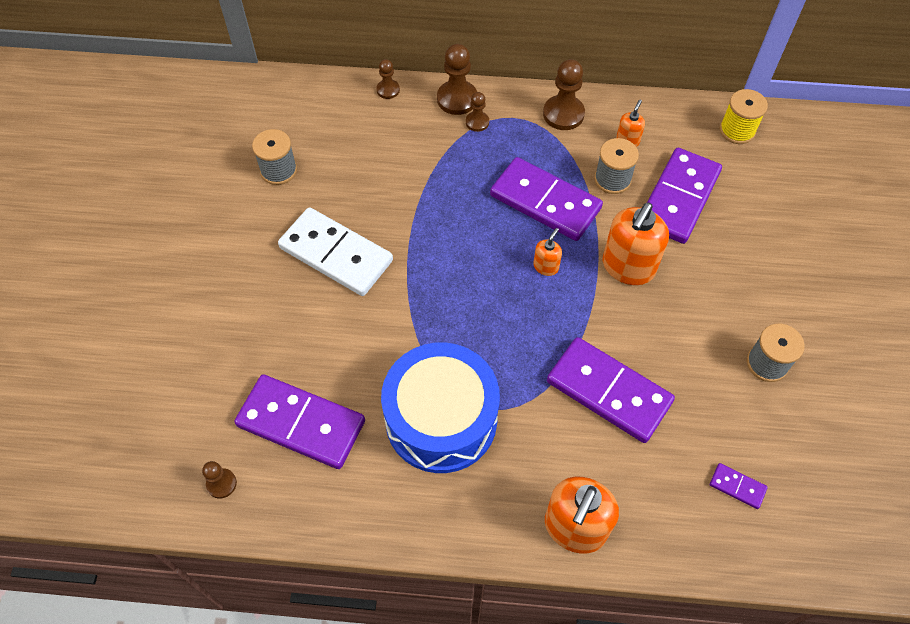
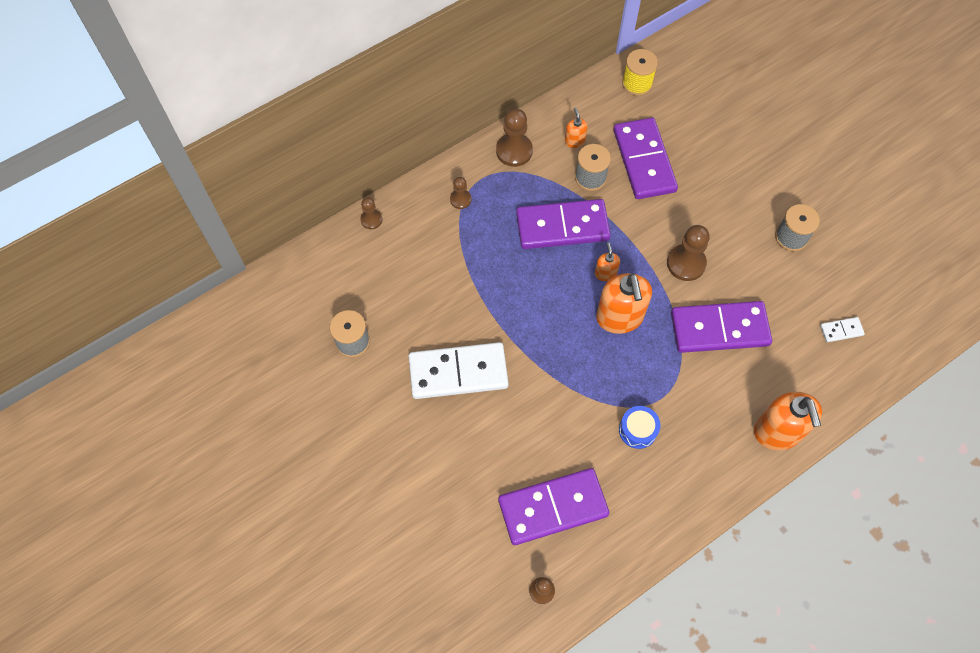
camera: 40 degrees left, 5 degrees up
blue drum [381,343,500,473] -> blue drum [619,406,660,449], size x0.41
brown pawn [437,44,477,115] -> brown pawn moved to [667,225,710,281]
orange soap dispenser [603,203,669,285] -> orange soap dispenser moved to [596,273,652,334]
purple domino [710,463,768,509] -> white domino [820,317,865,342]

